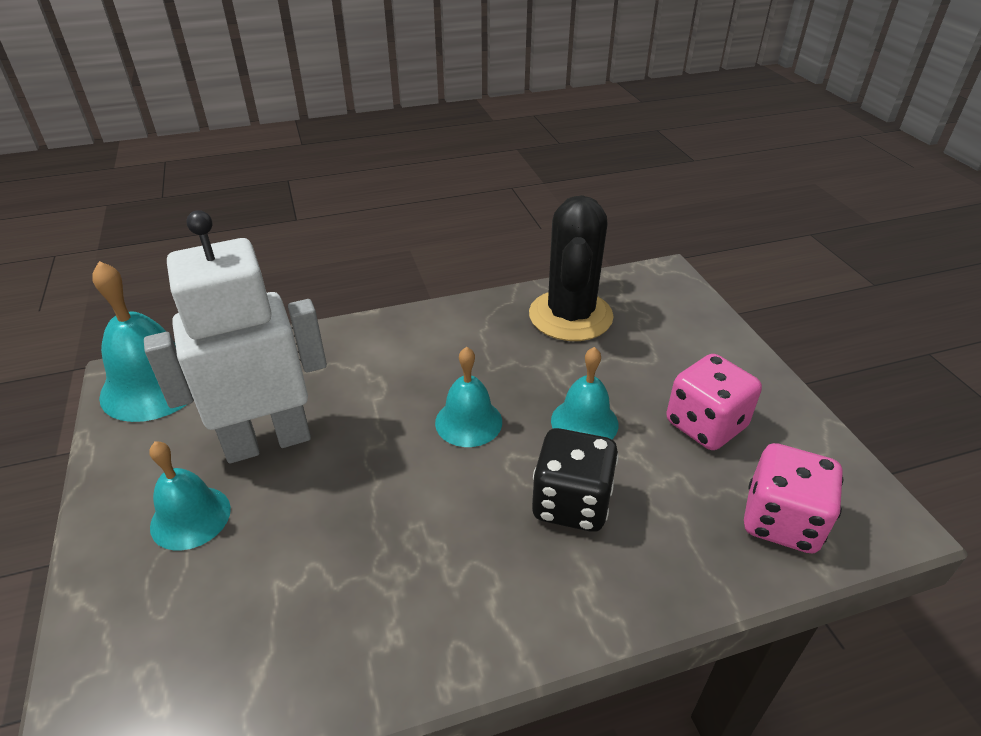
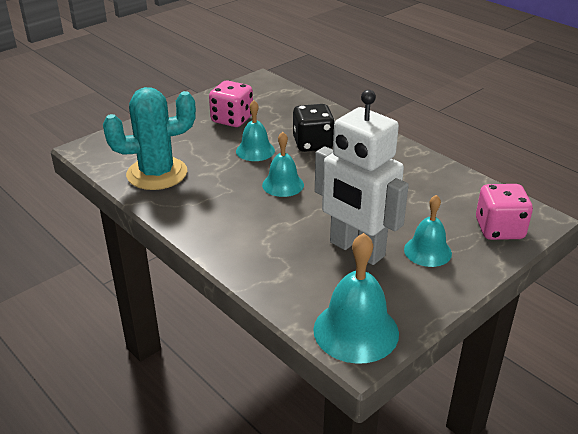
camera: 115 degrees left, 5 degrees down
black cactus [529,195,614,341] -> turquoise cactus [103,87,196,190]
pink dice [744,443,844,553] -> pink dice moved to [476,184,533,240]

